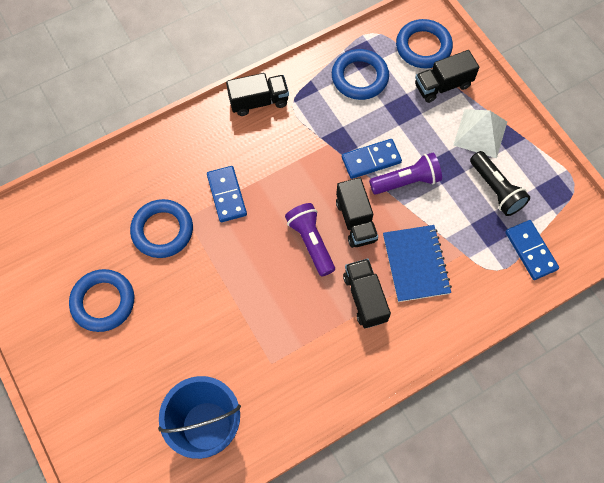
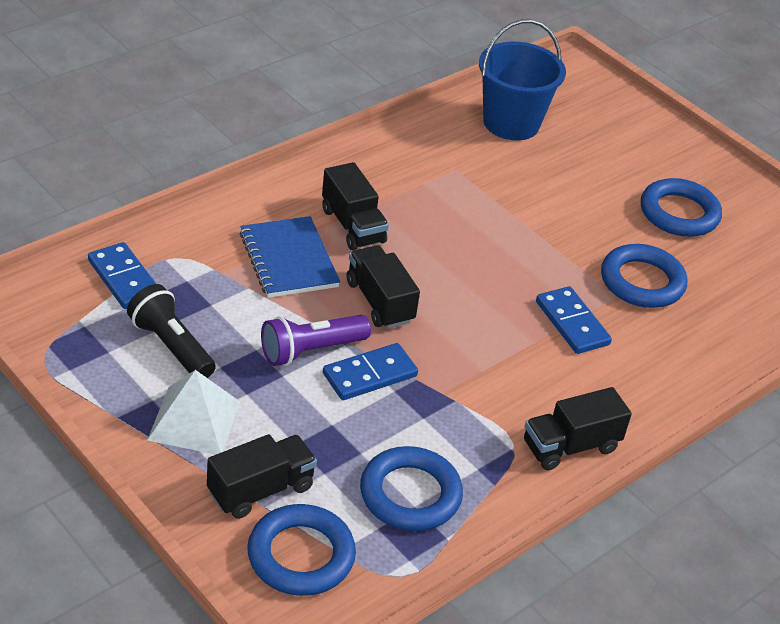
camera: 165 degrees right, 25 degrees down
purple flashlight [285,203,335,277] -> none

